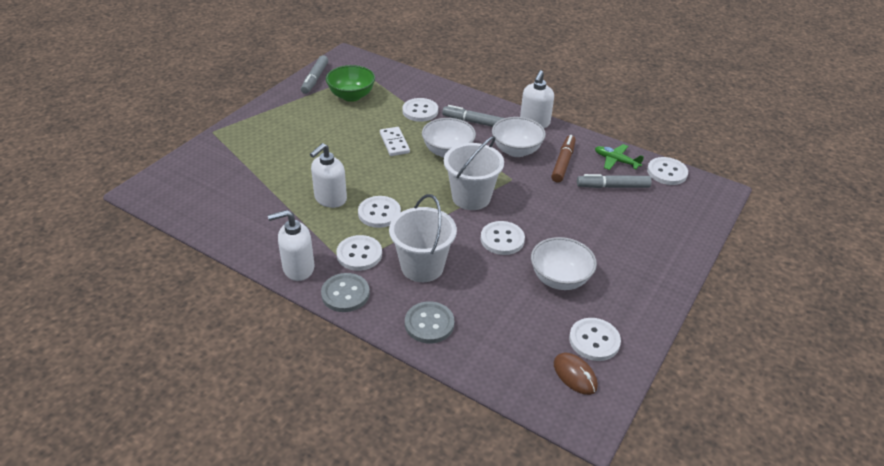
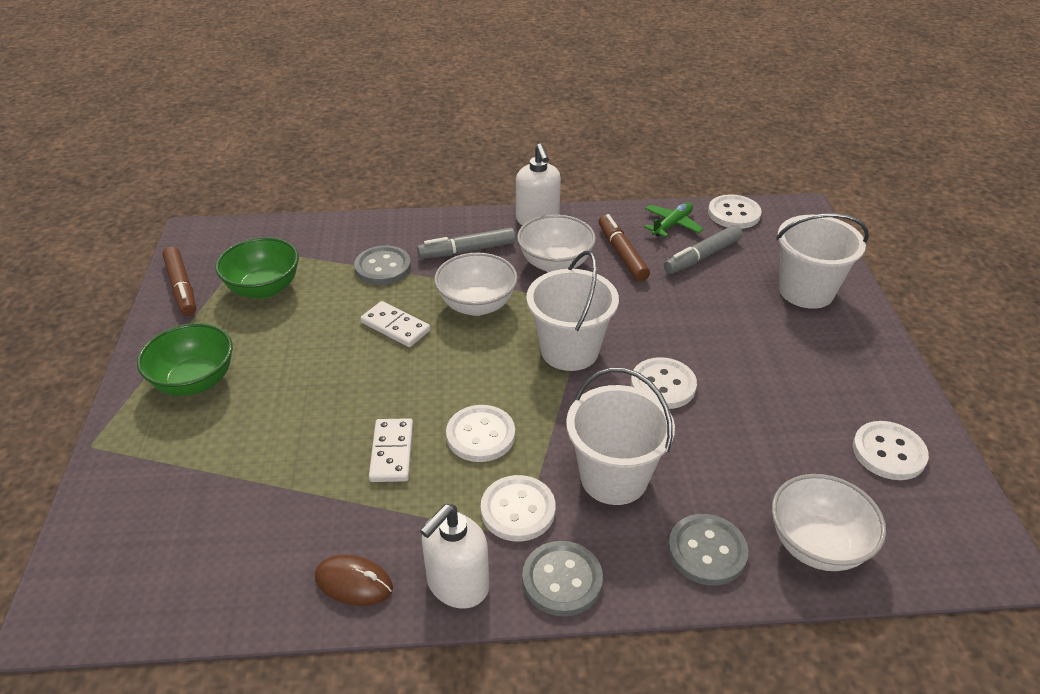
camera: 35 degrees left, 0 degrees up
grey marker [301,55,328,94] -> brown marker [162,246,196,316]
white soap dispenser [310,143,347,208] -> white domino [369,418,413,482]
white button [402,98,438,122] -> grey button [354,245,411,285]
white bowl [531,237,597,290] -> white bowl moved to [772,474,886,571]
brown mouse [554,353,598,395] -> brown mouse moved to [315,555,393,606]
green plane [595,144,644,170] -> green plane turned 135 degrees clockwise [644,202,703,237]
none -> green bowl [137,323,233,396]
none -> white bucket [776,213,869,309]

